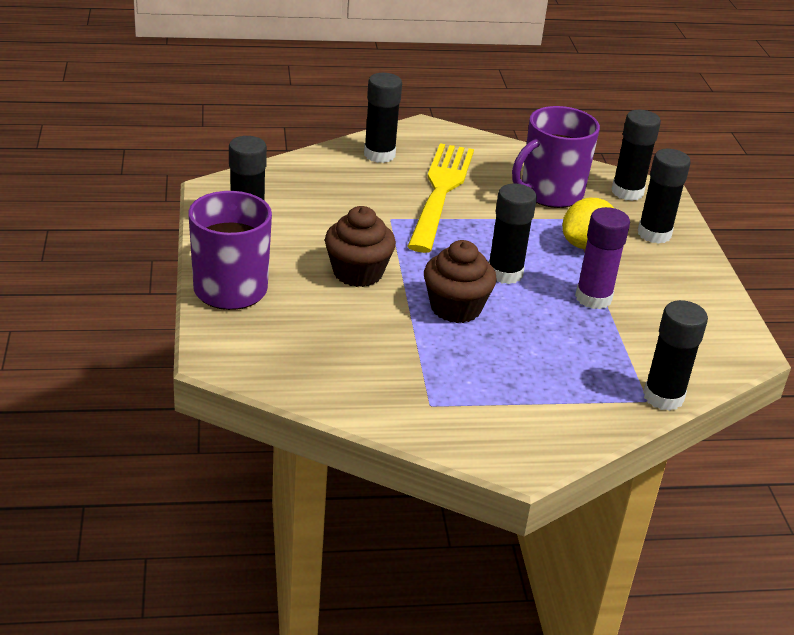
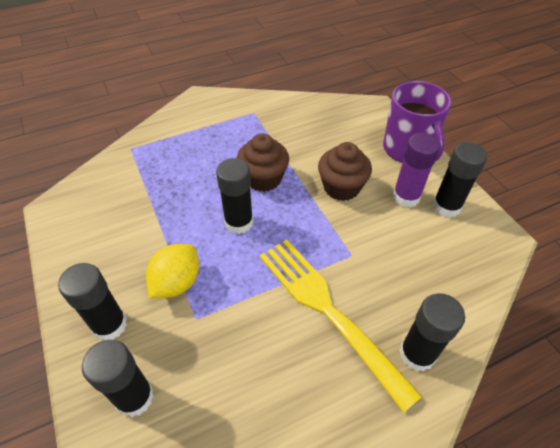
camera: 165 degrees right, 15 degrees up
yellow fork [407,143,474,253] -> yellow fork turned 150 degrees clockwise [260,239,422,412]
purple mug [512,106,600,208] -> none
purple glue stick [575,207,630,309] -> purple glue stick moved to [393,133,440,207]
black glue stick [643,300,708,411] -> none

